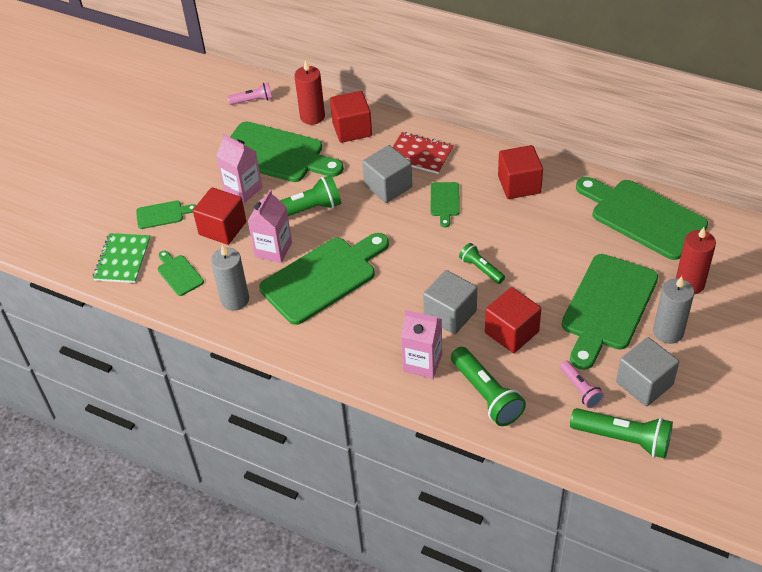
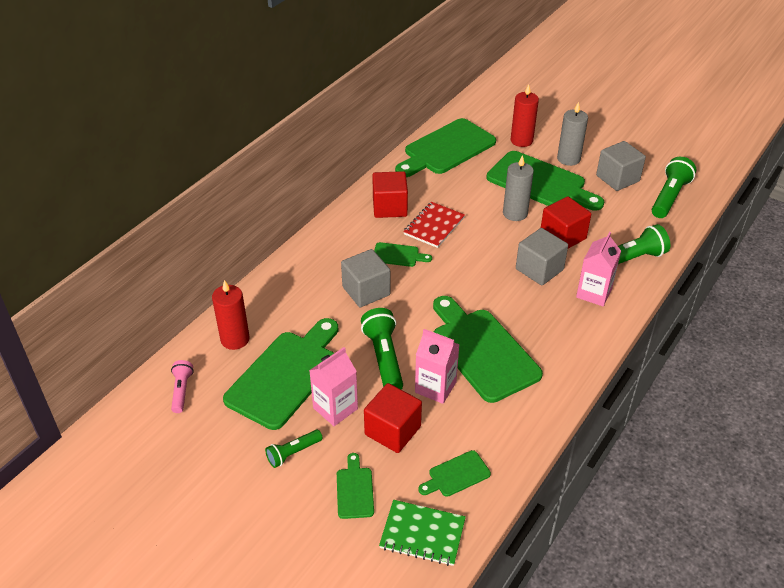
camera: 85 degrees left, 5 degrees down
grey candle [211,245,249,311] -> grey candle moved to [503,155,534,221]
red cube [330,91,372,143] -> none
red notebook [393,132,454,174] -> red notebook moved to [403,202,465,248]
green flashlight [459,243,505,284] -> green flashlight moved to [265,430,323,468]
pink flashlight [560,360,604,408] -> none

